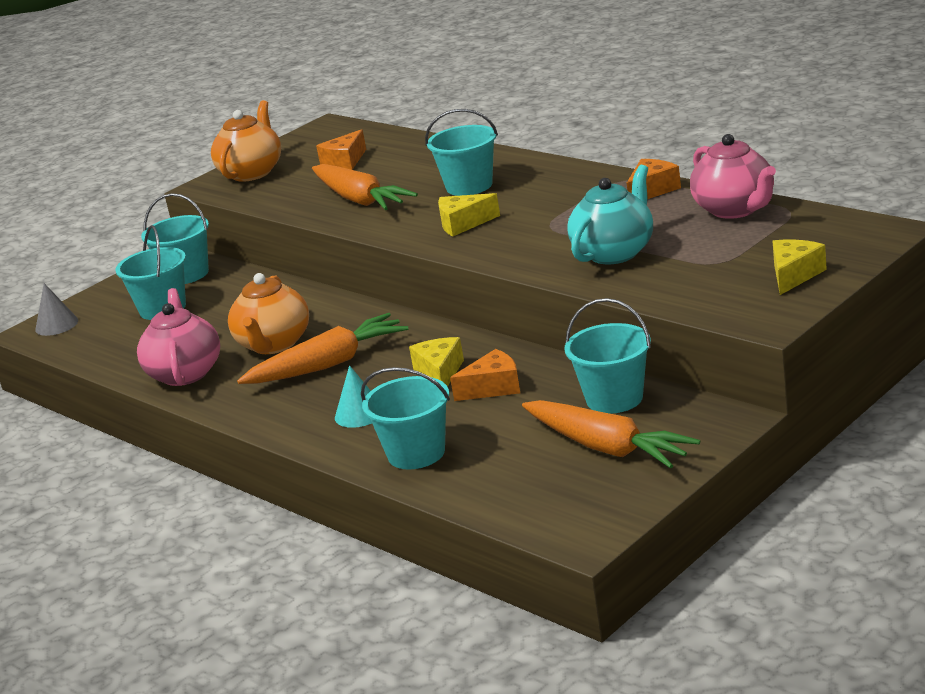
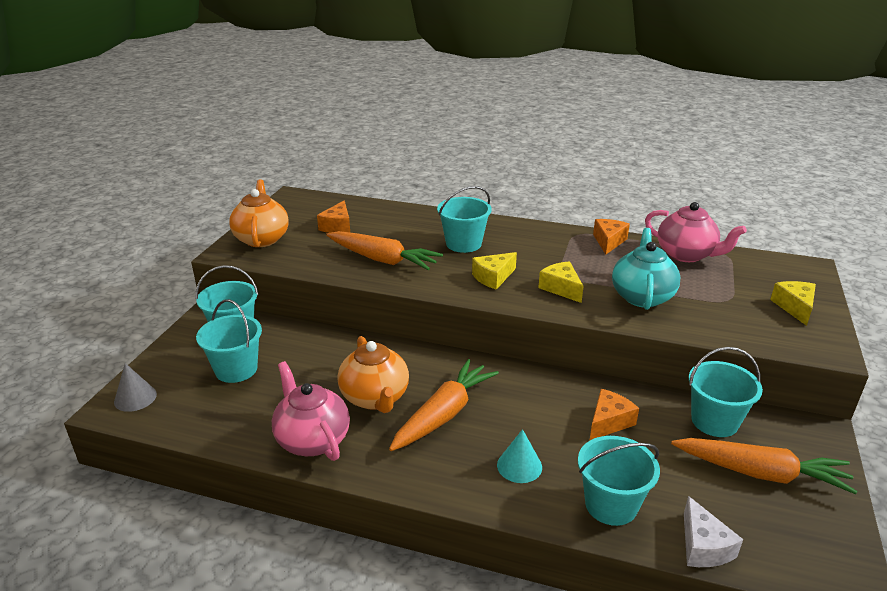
camera: 30 degrees left, 5 degrees up
yellow cheese [409,337,464,387] -> yellow cheese moved to [538,261,584,303]
none -> white cheese [684,496,743,567]

